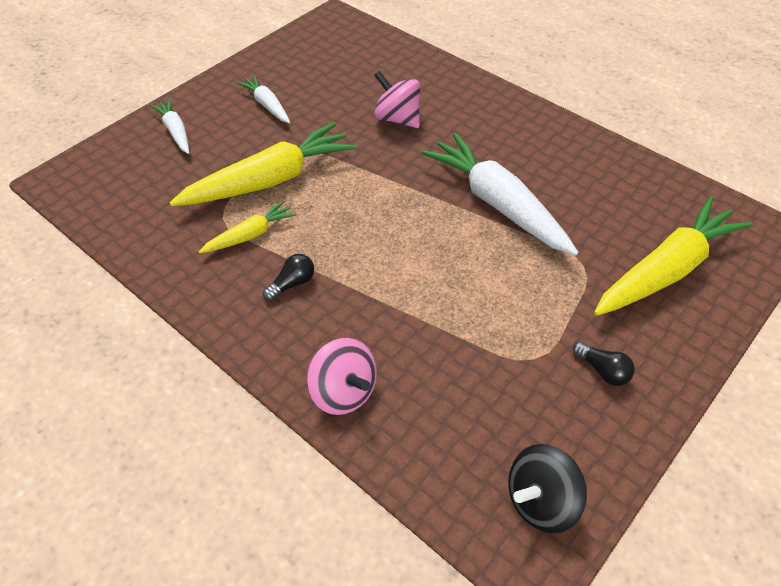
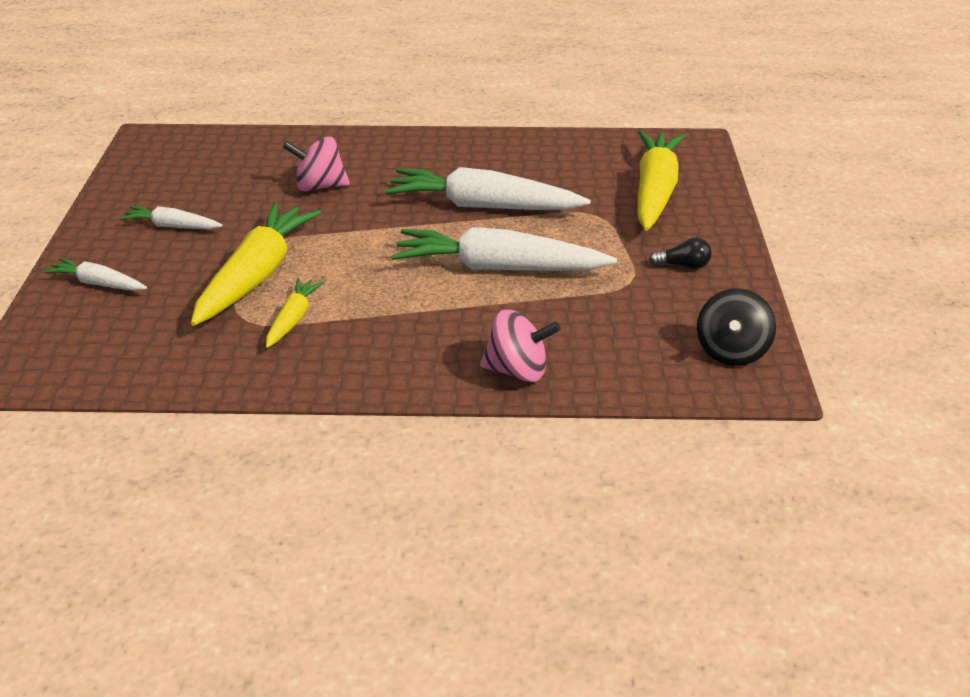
camera: 40 degrees left, 15 degrees down
black light bulb [263,254,314,301] -> none
none -> white carrot [392,227,617,271]

